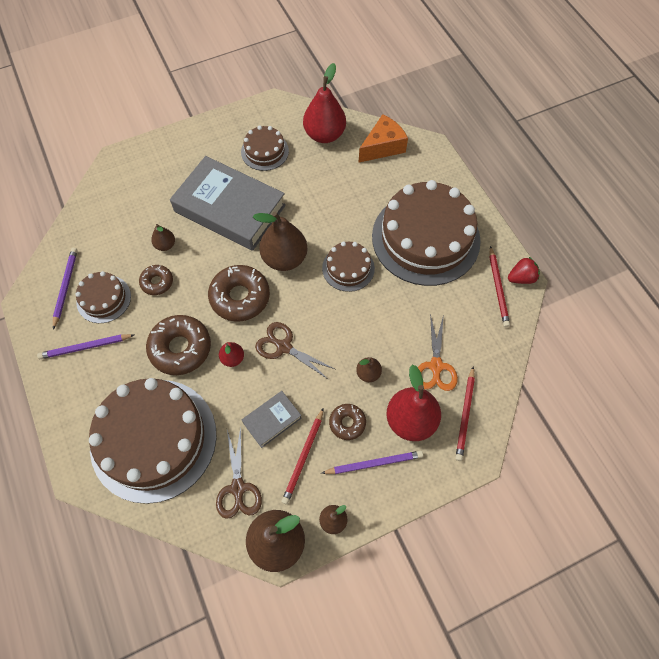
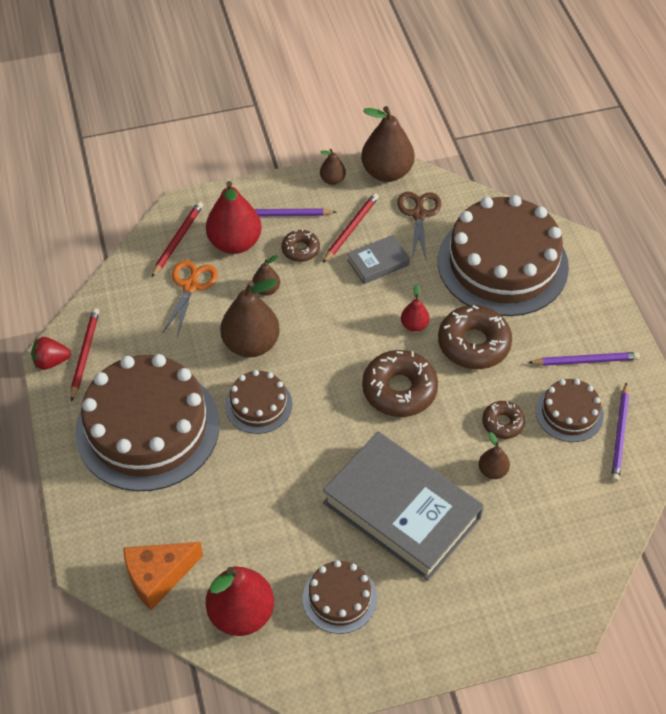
camera: 170 degrees left, 10 degrees down
brown pear [253,212,308,271] -> brown pear moved to [220,279,280,357]
brown scissors [255,322,335,380] -> none

